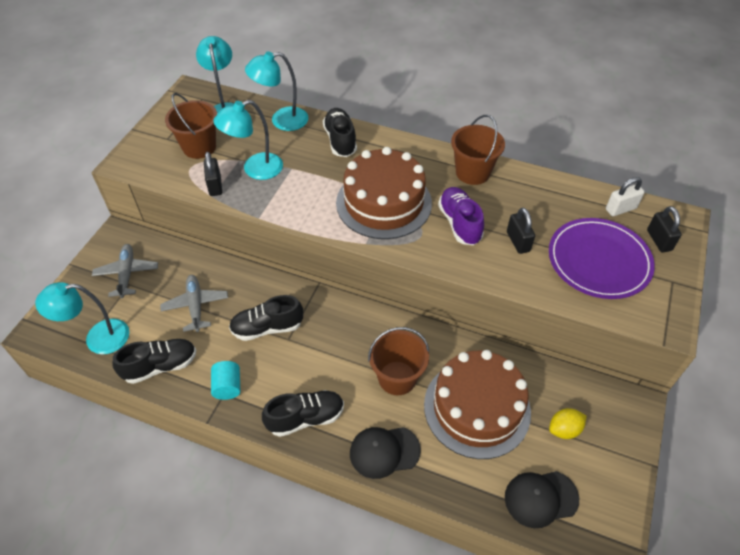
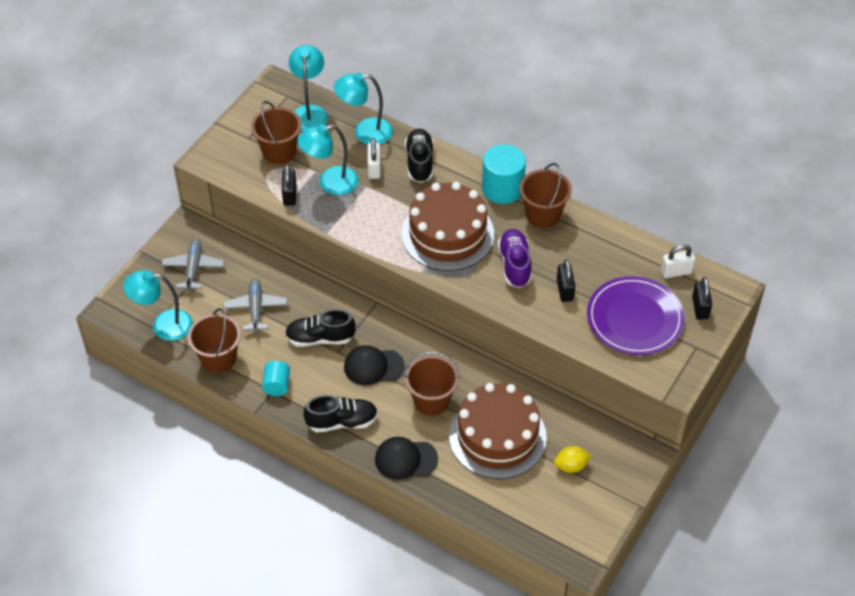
camera: 10 degrees right, 0 degrees up
black shoe [112,339,196,384] -> brown bucket [188,308,241,373]
black cap [505,471,579,528] -> black cap moved to [344,345,405,385]
none -> white padlock [367,138,381,179]
none -> turquoise cylinder [482,144,526,204]

